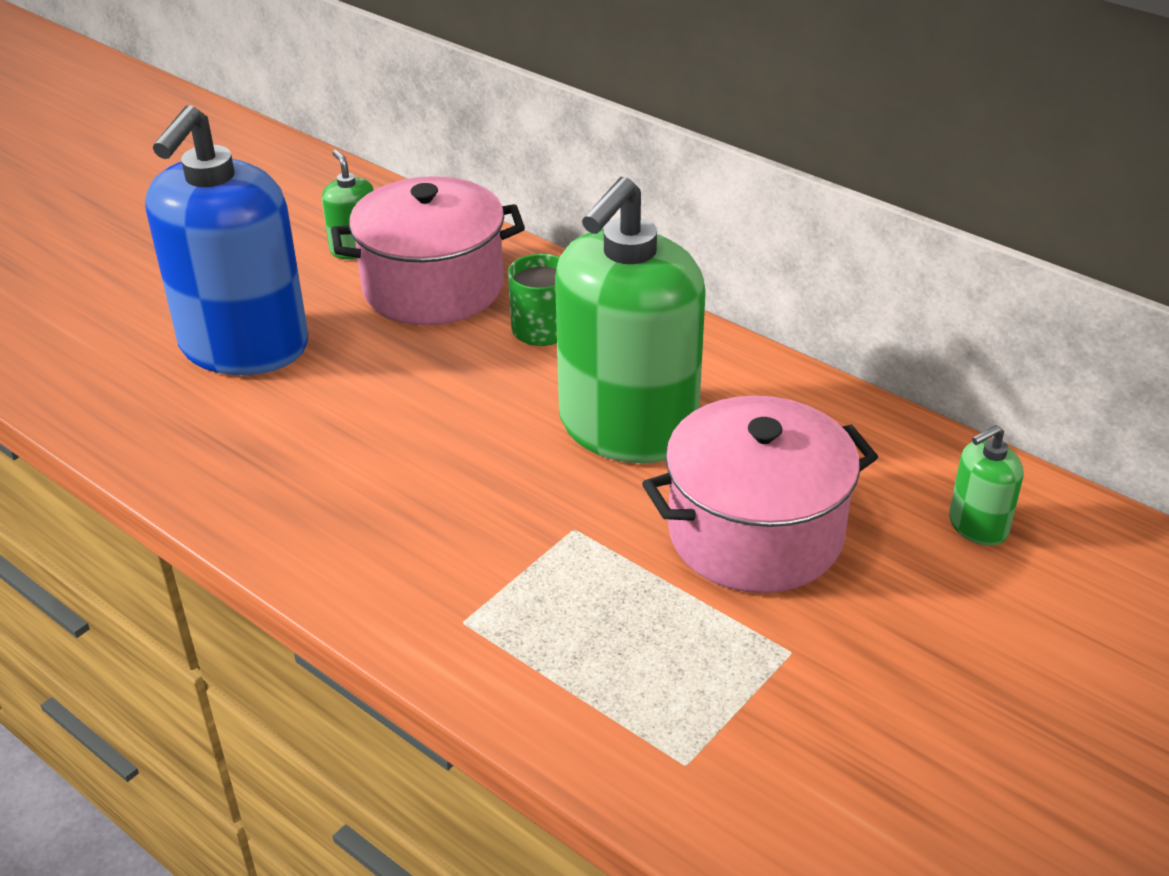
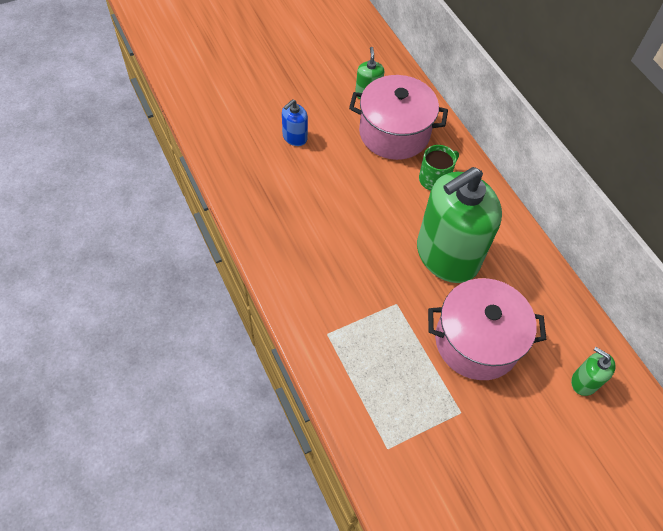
camera: 20 degrees right, 20 degrees up
blue soap dispenser [145,105,308,375] -> blue soap dispenser [282,99,308,146], size x0.42
green soap dispenser [949,425,1023,546] -> green soap dispenser turned 45 degrees clockwise [571,347,616,396]

